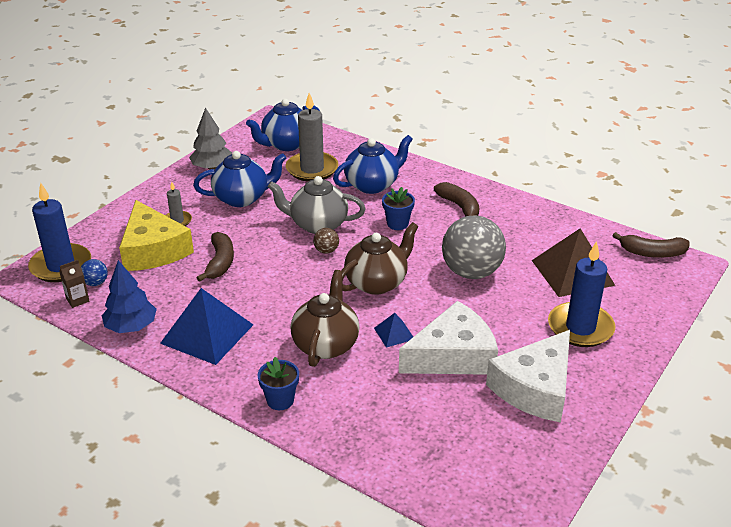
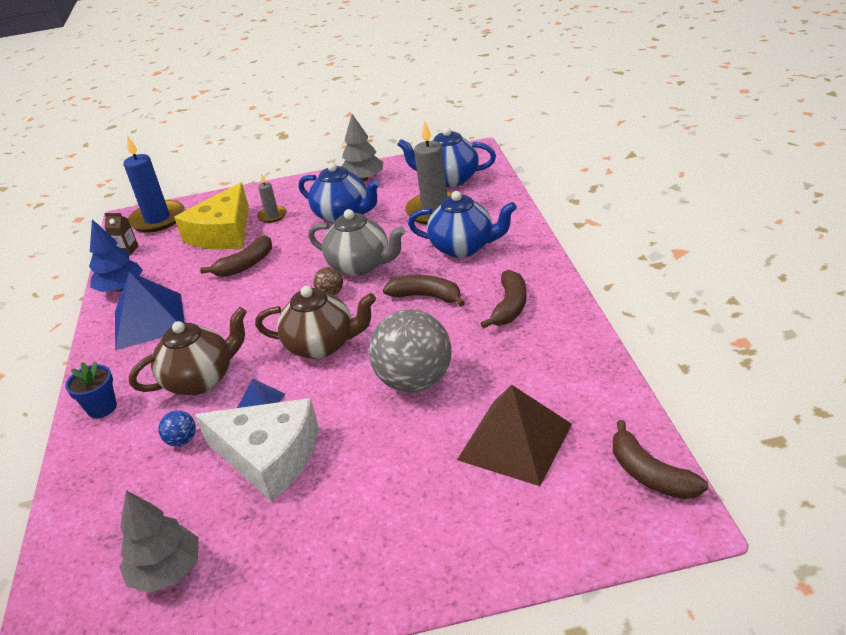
camera: 50 degrees right, 0 degrees up
blue ball [81,259,108,286] -> blue ball moved to [159,410,196,447]
grey teapot [267,176,366,234] -> grey teapot turned 150 degrees clockwise [308,209,405,276]
blue flower pot [382,187,415,230] -> brown banana [383,275,465,307]
white cheese [486,330,570,423] -> none
blue candle [548,241,616,347] -> none
none -> grey tree [119,490,199,593]

